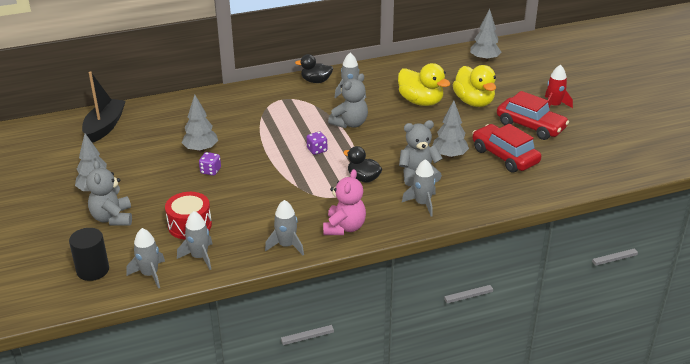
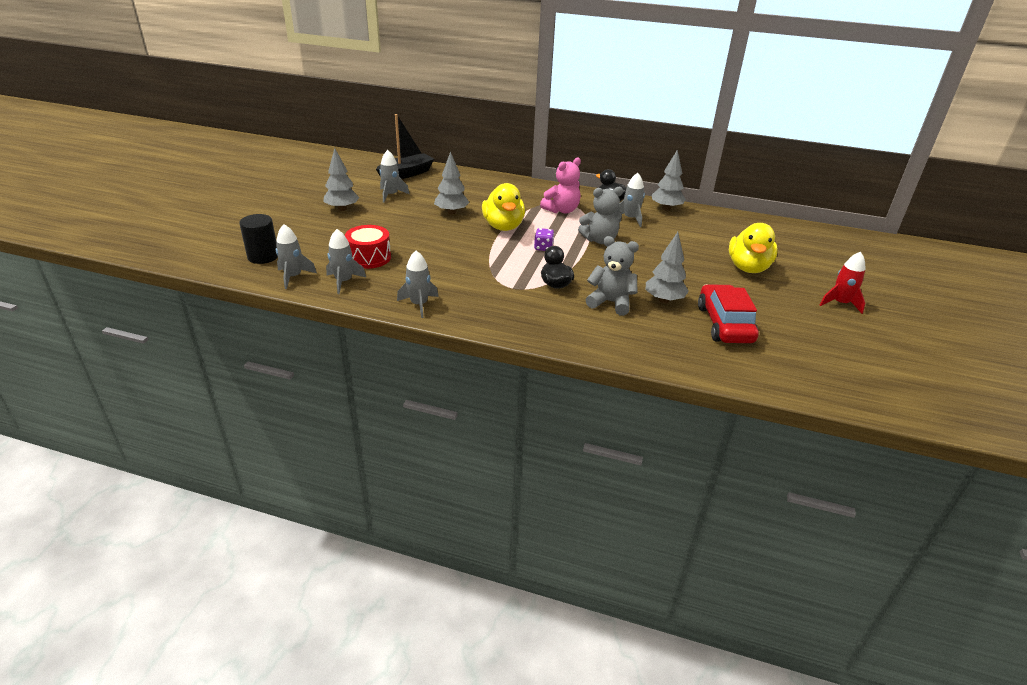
camera: 35 degrees right, 0 degrees up
grey teddy bear [86,160,132,226] -> none
purple dice [199,152,221,176] -> none
pink teddy bear [323,169,366,235] -> pink teddy bear moved to [540,157,581,214]
yellow duck [398,63,450,106] -> yellow duck moved to [482,183,525,231]
grey rocket [402,159,436,216] -> grey rocket moved to [379,150,409,203]
grey tree [470,9,501,62] -> grey tree moved to [652,150,686,211]
red car [497,91,569,140] -> none

